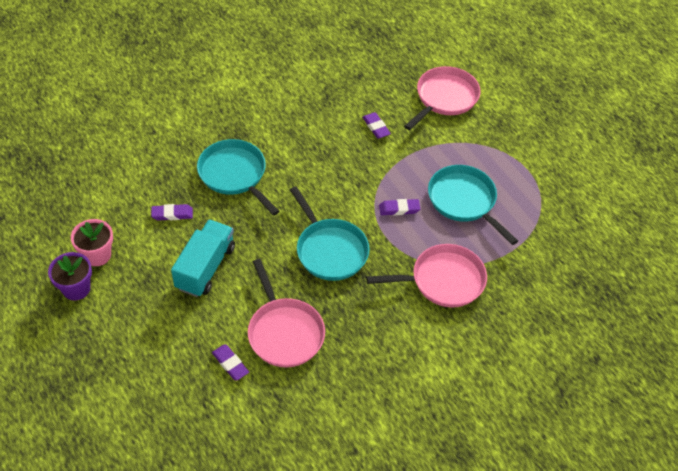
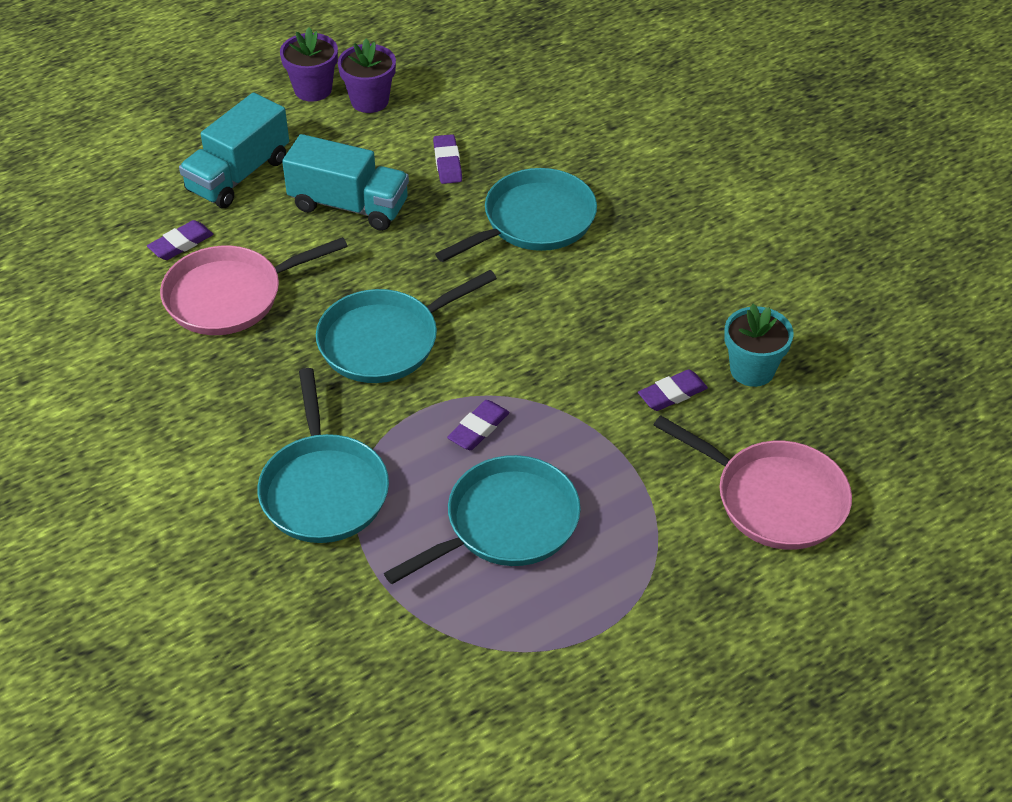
camera: 90 degrees right, 5 degrees down
pink flower pot [71,219,113,266] -> purple flower pot [338,39,396,113]
pink pan [366,244,487,307] -> turquoise pan [257,368,389,543]
purple eraser [379,199,420,215] -> purple eraser turned 45 degrees clockwise [447,400,510,450]
none -> turquoise truck [179,93,289,208]
none -> turquoise flower pot [724,304,794,387]

